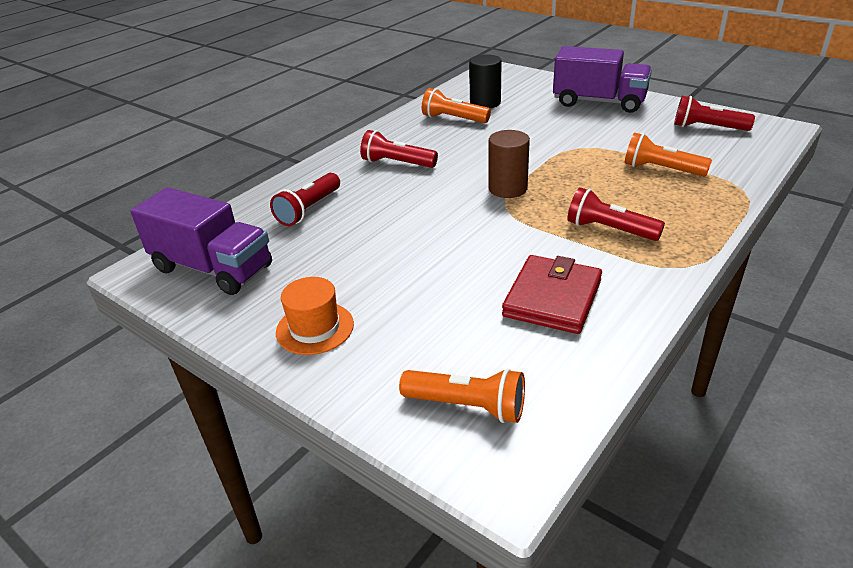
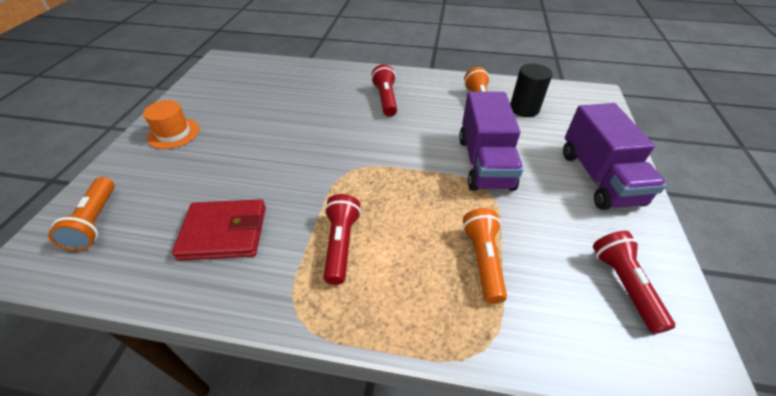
camera: 60 degrees right, 10 degrees up
purple truck [131,187,272,295] -> purple truck moved to [459,92,523,191]
red flashlight [270,173,340,226] -> none
brown cylinder [488,130,530,198] -> none

